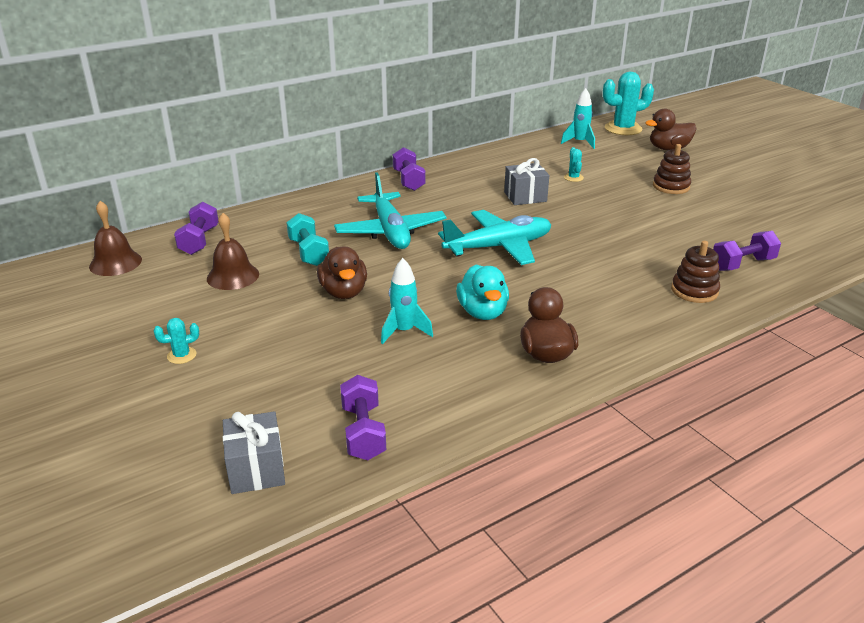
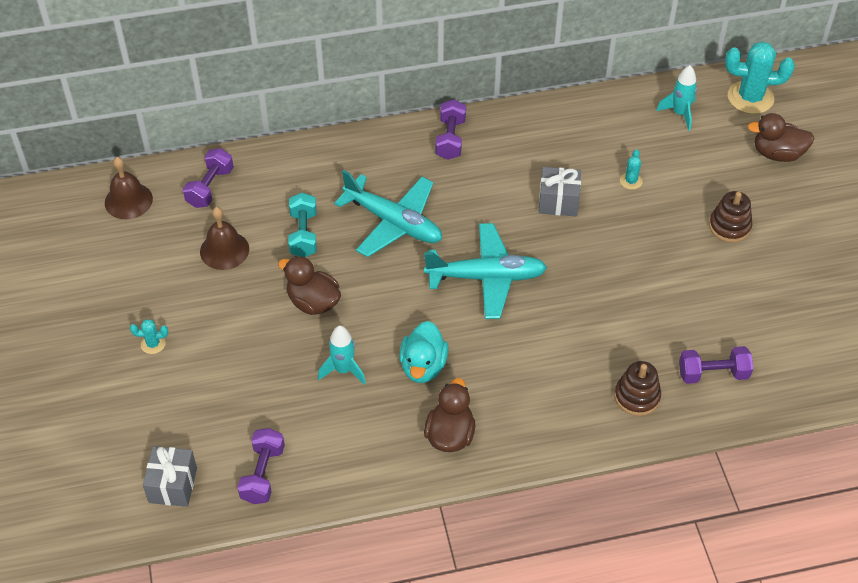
camera: 20 degrees right, 20 degrees up
brown duck [317,246,367,299] -> brown duck turned 120 degrees clockwise [278,256,341,315]
turquoise plane [334,172,447,249] -> turquoise plane turned 60 degrees counterclockwise [334,170,442,257]

